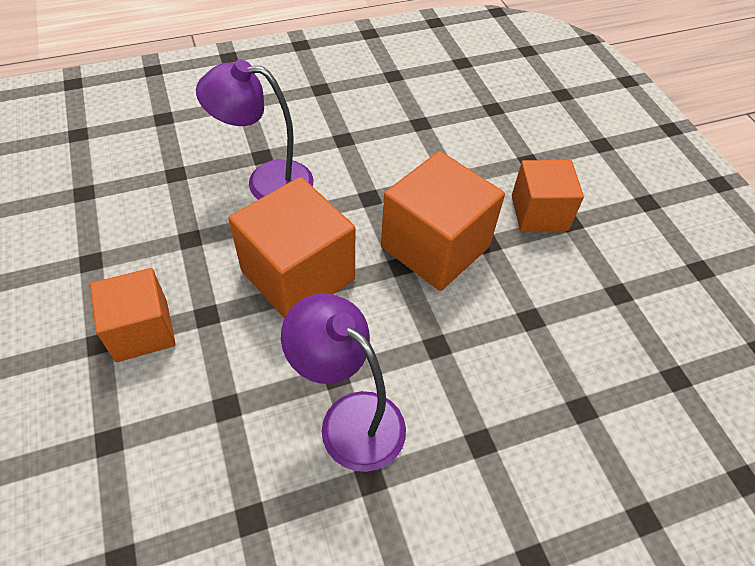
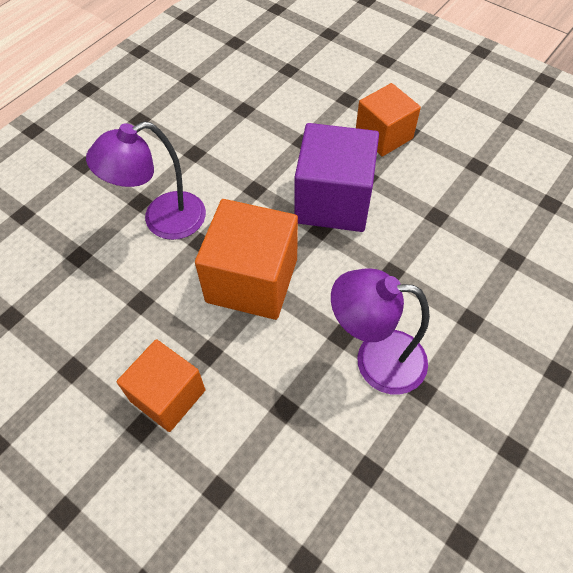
camera: 30 degrees left, 5 degrees up
orange cube [381,151,505,291] -> purple cube [294,123,379,232]

